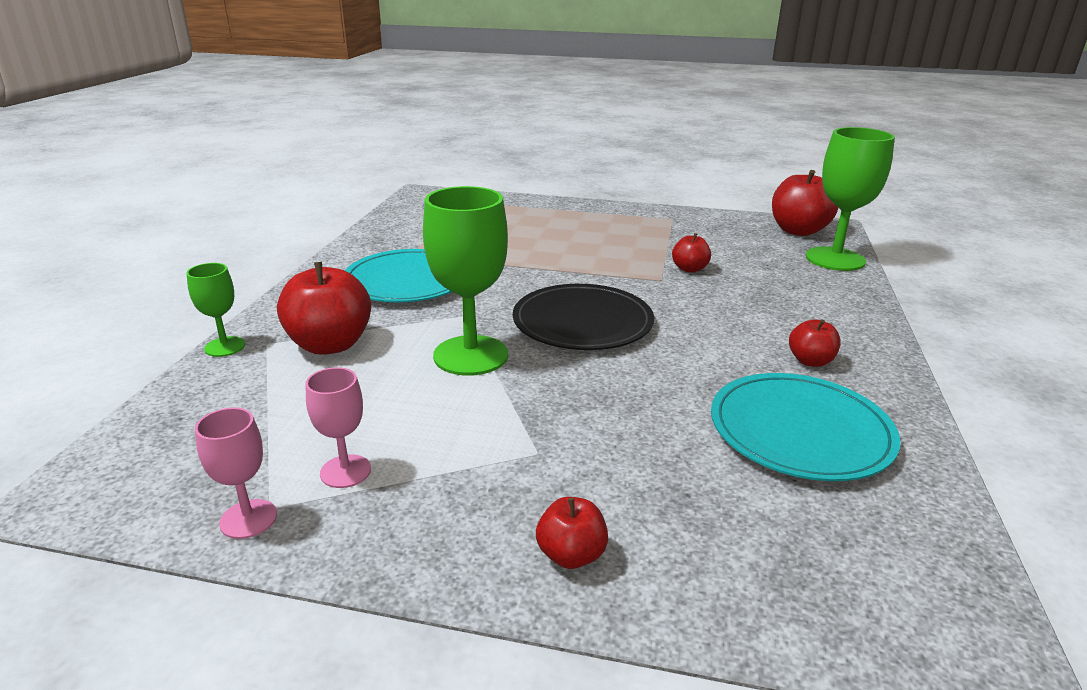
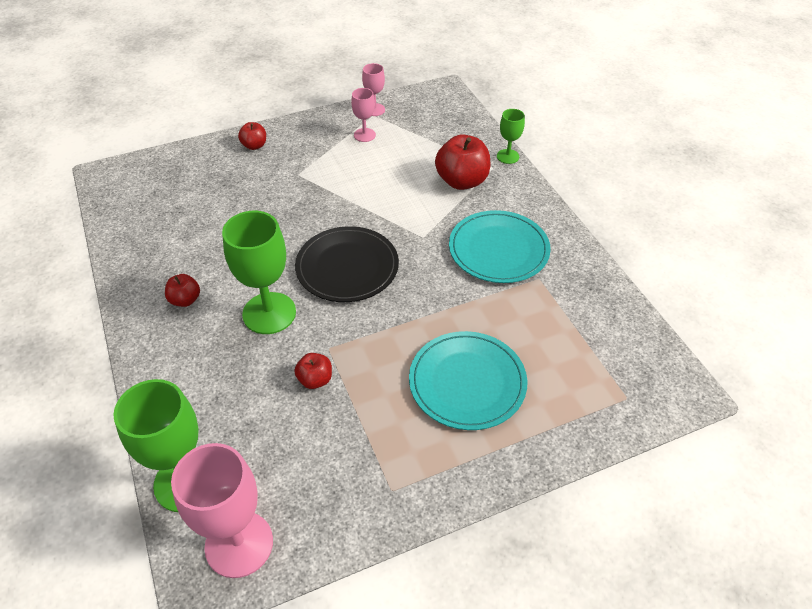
camera: 145 degrees right, 20 degrees up
green goblet [423,186,508,376] -> green goblet moved to [222,211,296,334]
turquoise plate [711,373,900,481] -> turquoise plate moved to [409,331,527,430]
red apple [772,170,838,236] -> pink goblet [171,443,273,578]

